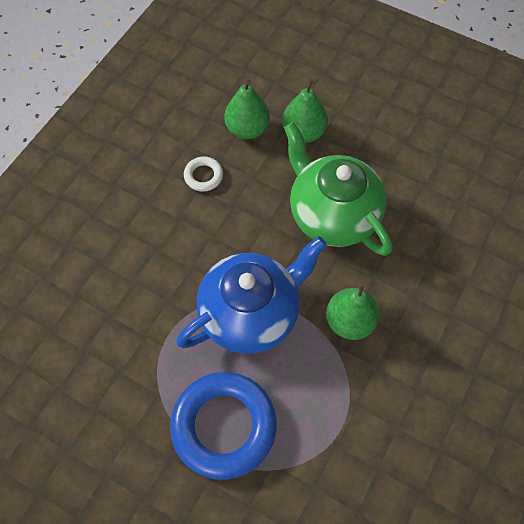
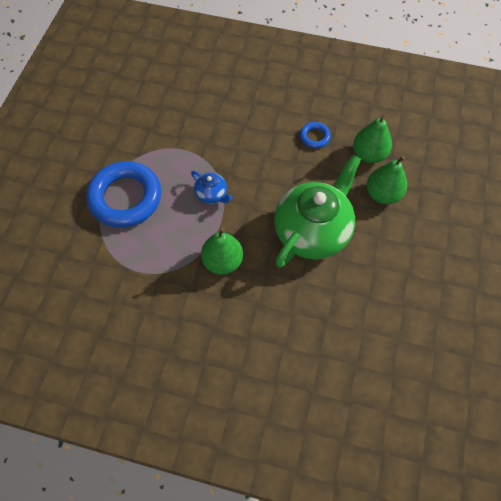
camera: 75 degrees right, 0 degrees up
blue teapot [176,236,327,354] -> blue teapot [191,171,233,204], size x0.44
white ring [184,156,223,192] -> blue ring [300,122,331,149]

